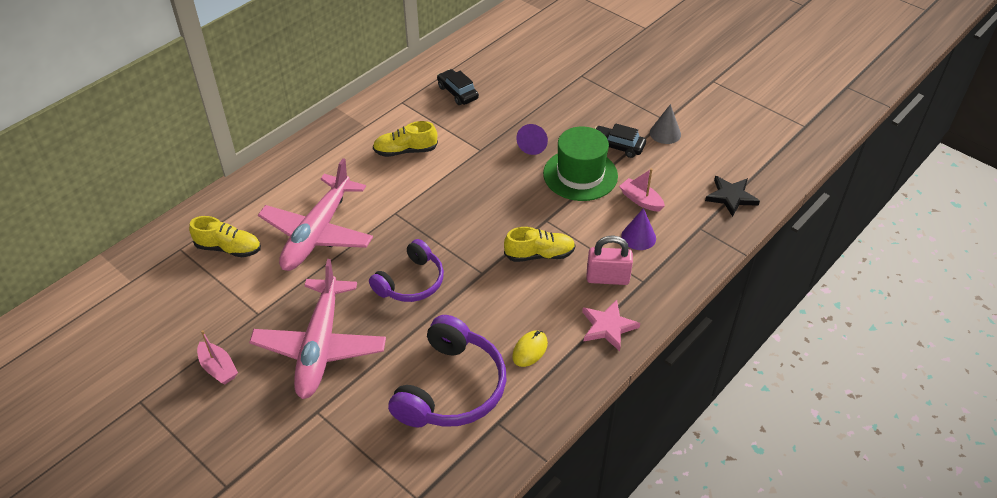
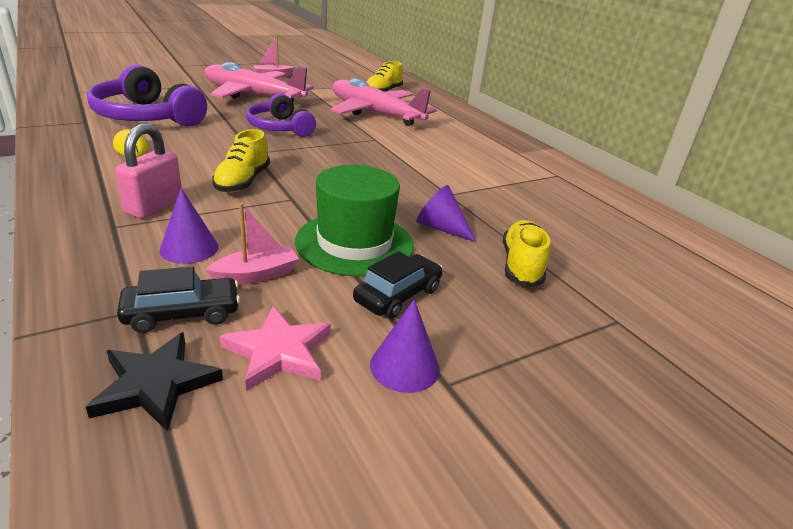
camera: 105 degrees right, 15 degrees down
yellow shoe [373,121,438,157] -> yellow shoe moved to [503,220,550,287]
black car [437,69,479,105] -> black car moved to [117,267,240,333]
pink star [582,300,640,351] -> pink star moved to [220,306,331,391]
grey cone [650,104,681,144] -> purple cone [370,299,440,393]

